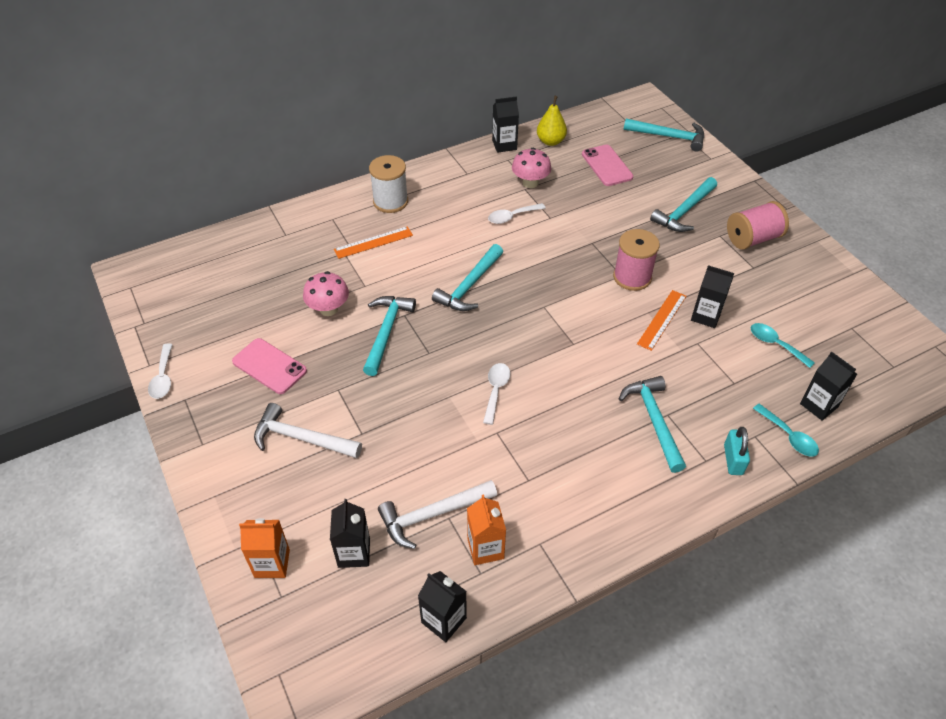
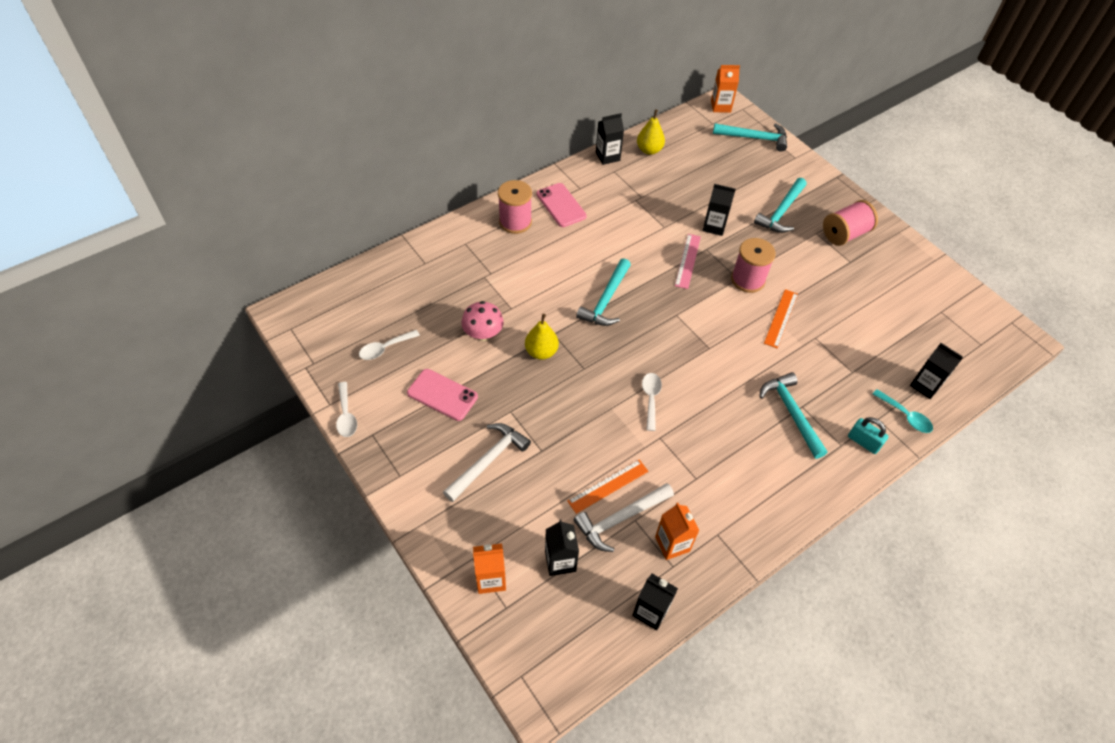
camera: 10 degrees left, 5 degrees up
white hammer [254,403,362,458] -> white hammer turned 120 degrees clockwise [443,423,531,502]
orange ruler [334,226,413,259] -> orange ruler moved to [567,460,649,514]
turquoise hammer [363,296,416,376] -> yellow pear [525,314,559,360]
white spool [369,155,408,213] -> pink spool [498,180,532,234]
white spoon [488,203,546,224] -> white spoon moved to [359,330,420,360]
pink mushroom [512,148,551,188] -> none
pink phone [582,145,634,186] -> pink phone moved to [537,183,587,227]
black carton [691,265,734,328] -> black carton moved to [702,184,736,236]
turquoise padlock [724,427,750,475] -> turquoise padlock turned 45 degrees counterclockwise [848,417,888,454]
turquoise spoon [751,323,815,368] -> none
none -> pink ruler [675,234,701,289]
none -> orange carton [711,65,740,113]

